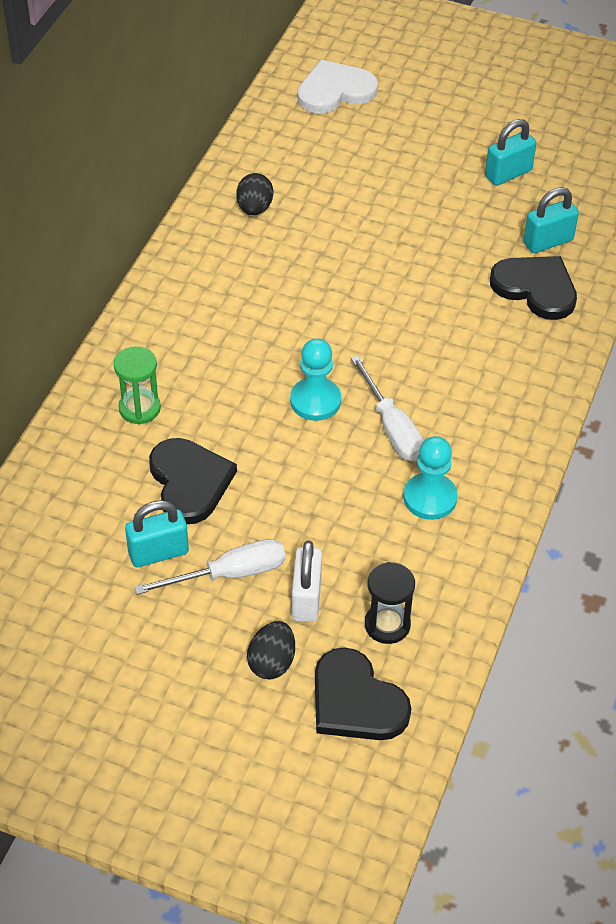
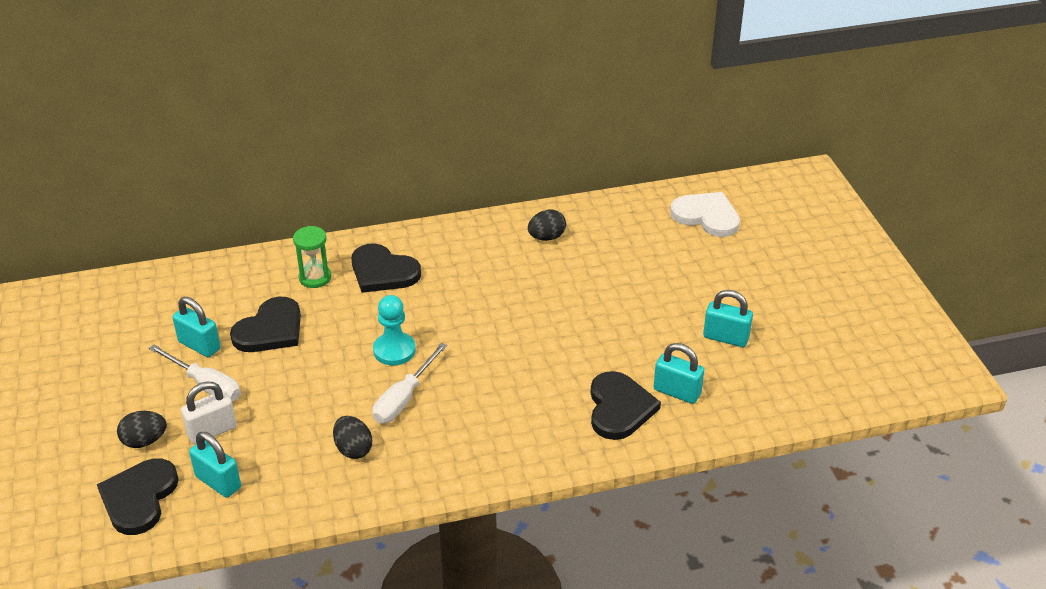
camera: 55 degrees right, 10 degrees down
black hourglass [365,562,415,644] -> turquoise padlock [189,432,241,498]
turquoise pawn [404,436,457,520] -> black egg [333,416,372,459]
none -> black heart [351,243,421,293]

